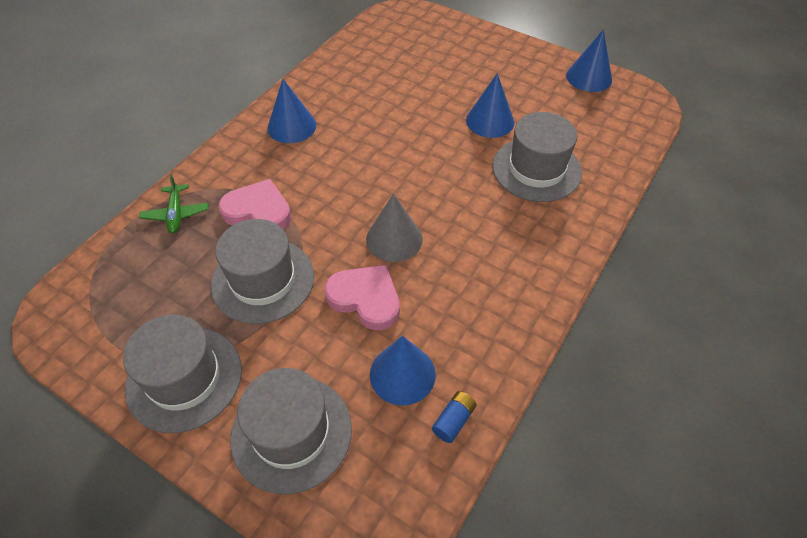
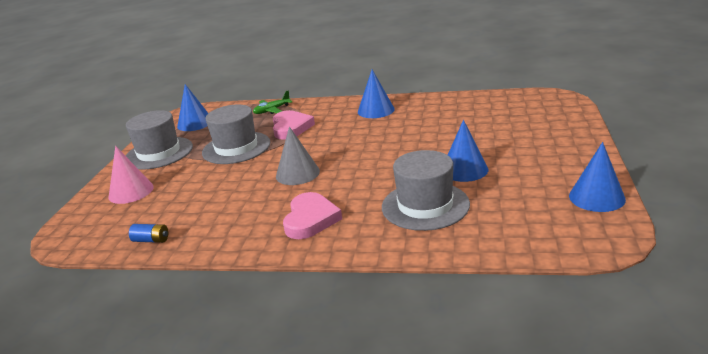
camera: 70 degrees right, 25 degrees down
grey hat [230,368,352,494] -> pink cone [109,146,154,204]
pink heart [325,265,400,330] -> pink heart moved to [283,192,342,239]
blue cone [370,336,436,405] -> blue cone moved to [177,84,208,131]

